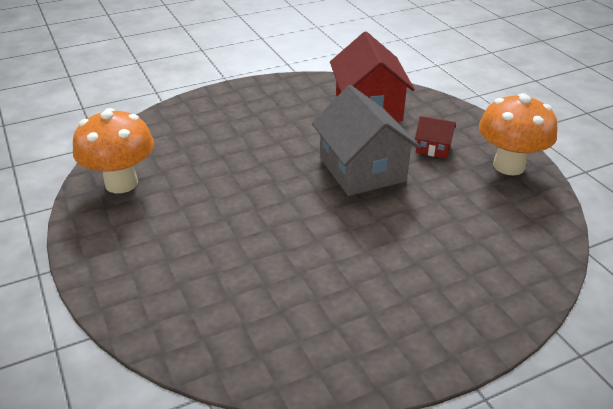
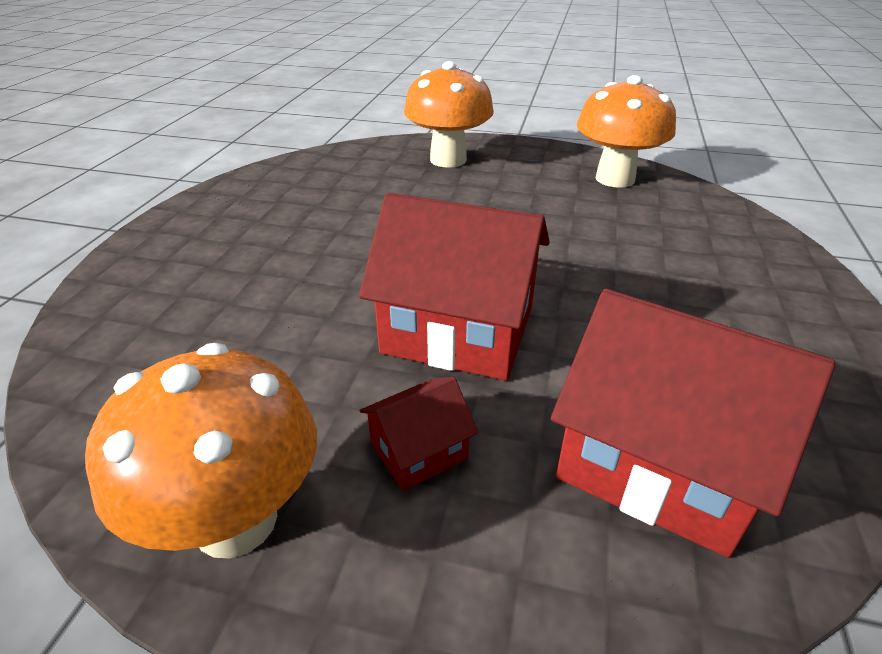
camera: 130 degrees right, 0 degrees up
grey house [312,85,420,196] -> red house [359,193,550,381]
none -> orange mushroom [404,61,494,168]

